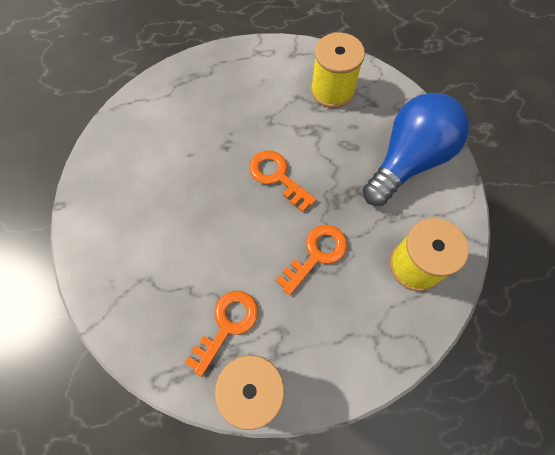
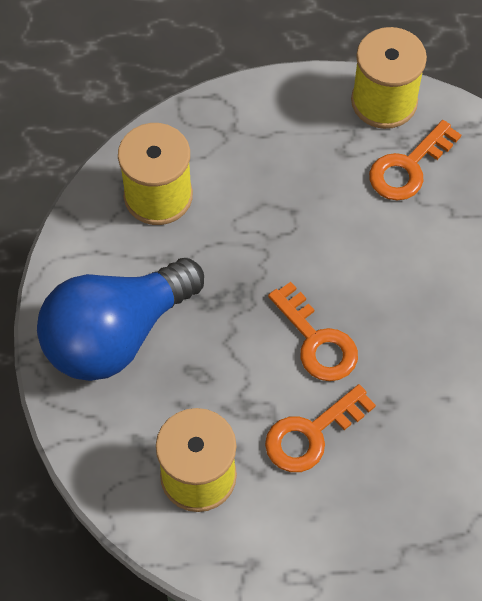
camera: 170 degrees left, 5 degrees down
orange key [276,225,347,295] -> orange key moved to [265,384,376,472]

